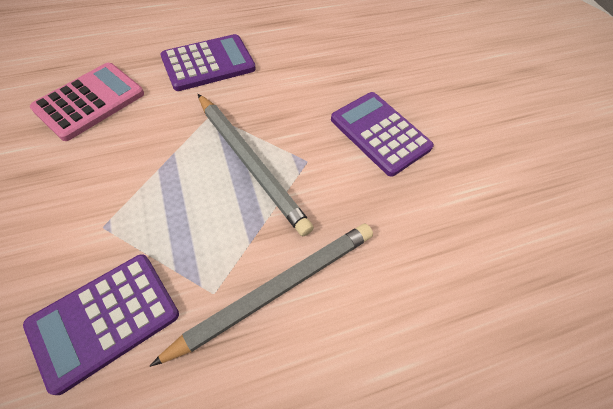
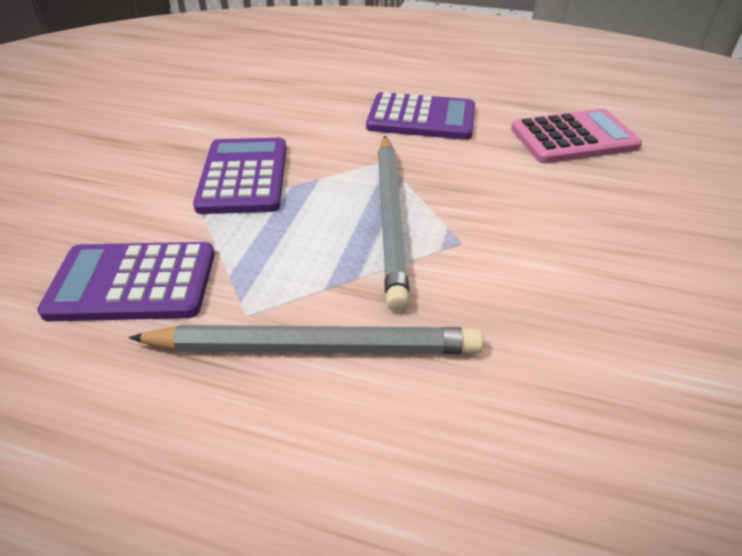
camera: 40 degrees right, 15 degrees down
pink calculator [30,63,144,141] -> pink calculator moved to [511,109,642,163]
purple calculator [331,92,434,176] -> purple calculator moved to [193,138,286,214]

